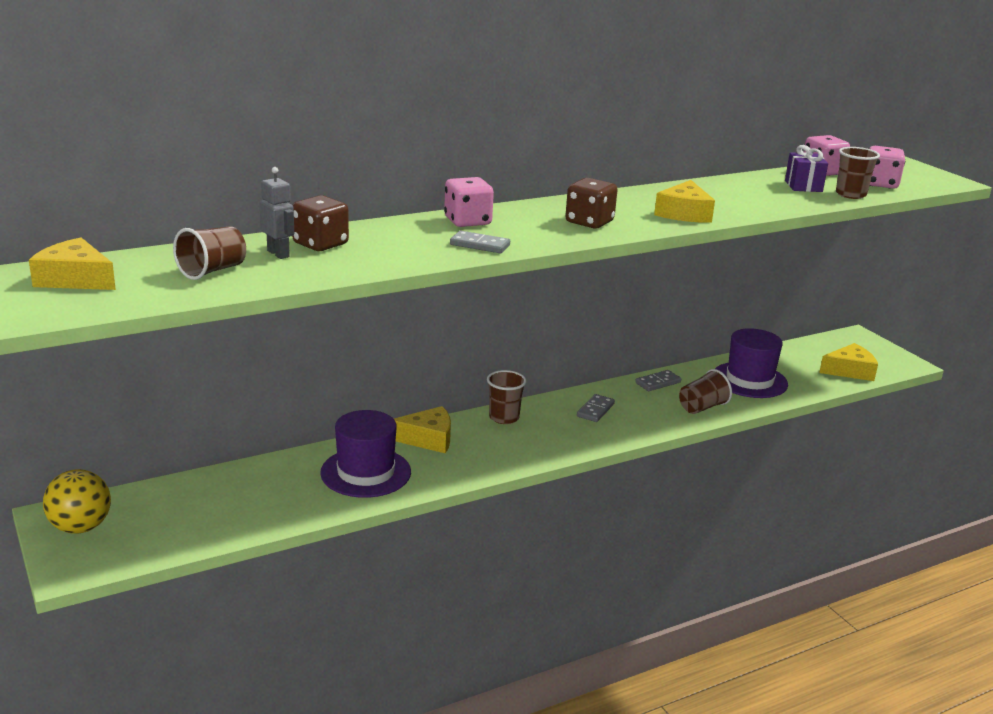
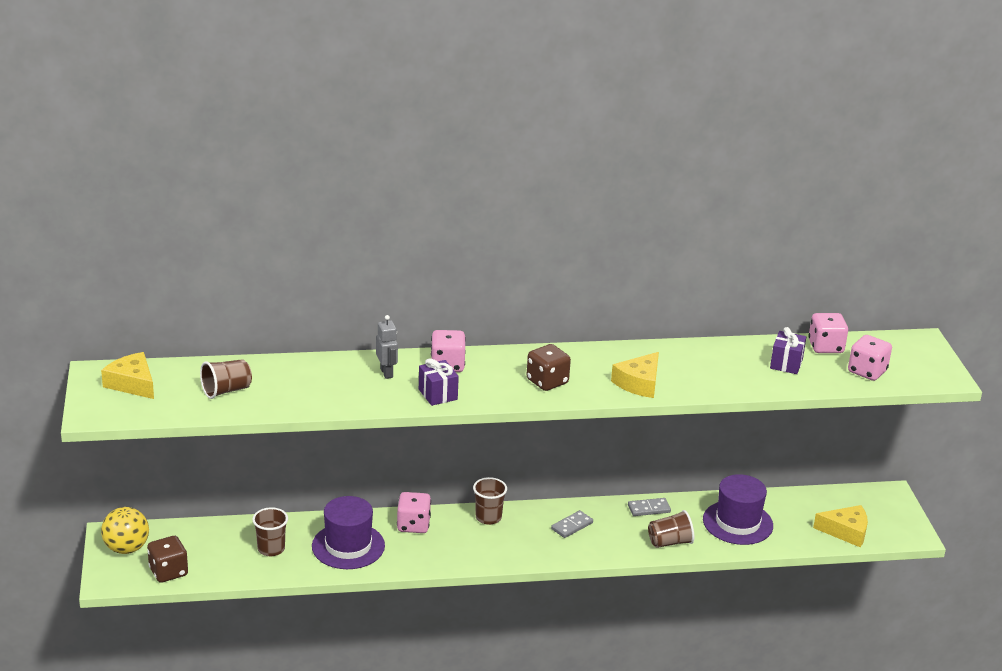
camera: 20 degrees right, 5 degrees up
grey robot [260,167,294,259] -> grey robot moved to [376,315,398,379]
brown dice [292,195,349,251] -> brown dice moved to [147,536,188,583]
yellow cheese [394,406,451,453] -> pink dice [397,492,431,533]
grey domino [450,231,510,253] -> purple gift [419,358,459,406]
brown cup [836,147,880,199] -> brown cup moved to [252,507,288,556]

